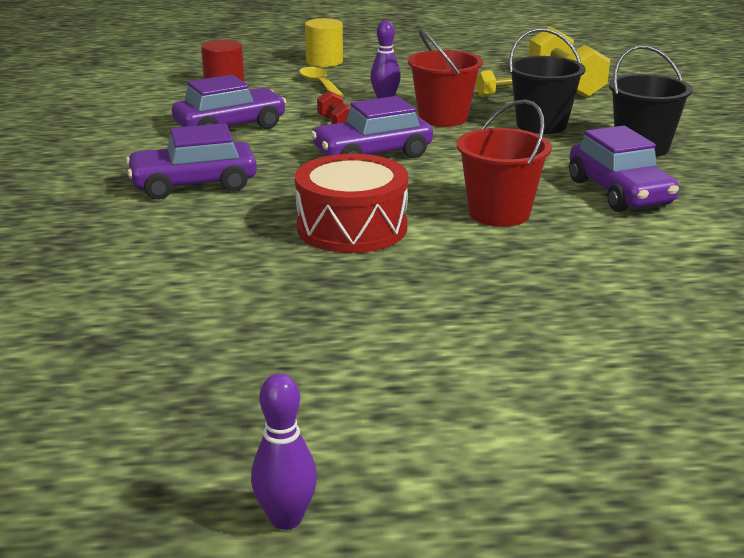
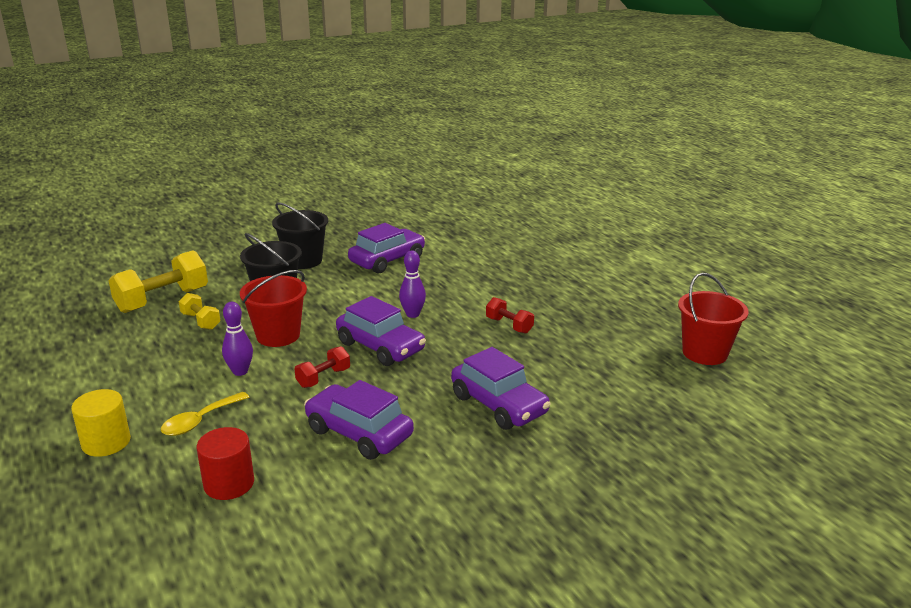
camera: 115 degrees left, 0 degrees up
purple bowling pin [251,373,317,530] -> purple bowling pin moved to [399,251,426,318]
red drum [295,154,408,253] -> red dumbbell [486,297,534,334]
red bucket [457,99,552,227] -> red bucket moved to [678,273,749,365]

